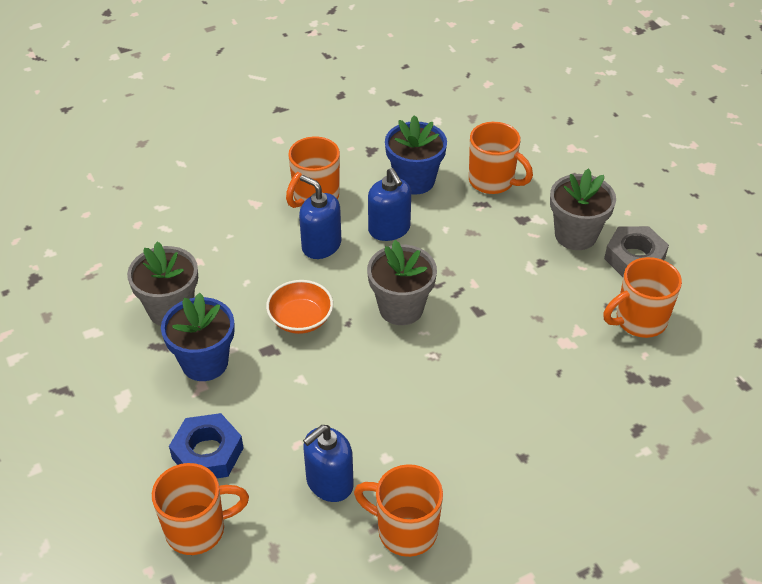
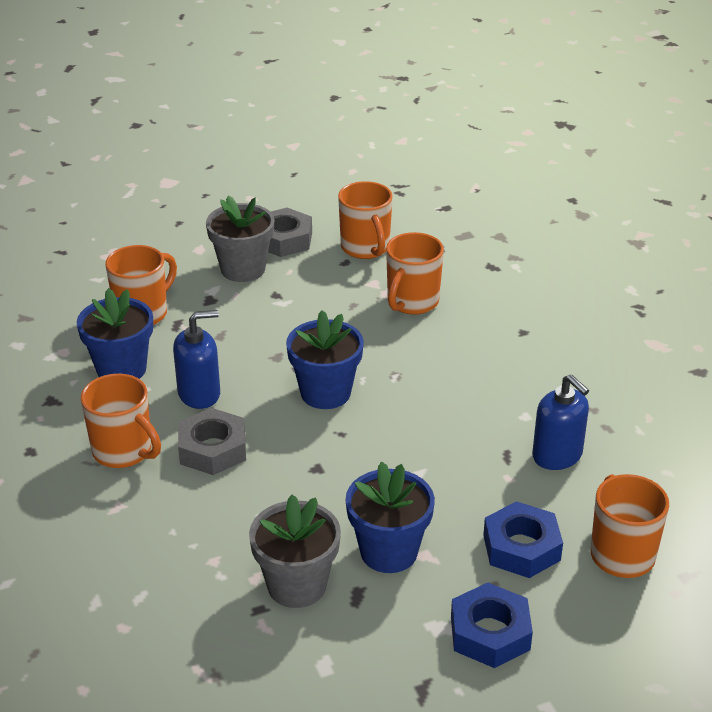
camera: 85 degrees left, 10 degrees down
orange bowl [266,280,333,334] -> none
blue soap dispenser [299,175,341,259] -> grey nut [178,408,246,475]
orange mug [354,464,443,557] -> orange mug moved to [386,232,444,315]
grey flower pot [367,240,437,325] -> blue flower pot [286,310,364,409]
none -> blue nut [451,583,533,668]

